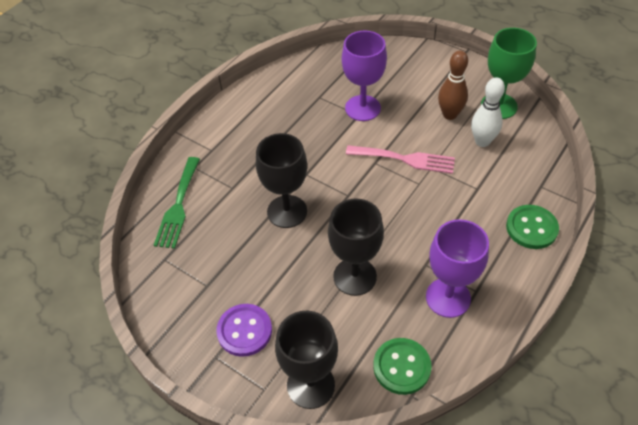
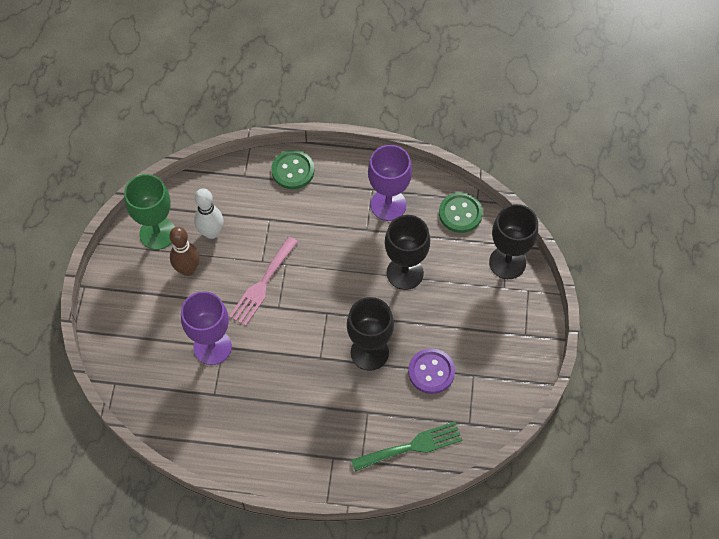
camera: 120 degrees left, 10 degrees up
purple button [216,304,272,357] -> purple button moved to [408,348,455,394]
pink fork [346,145,455,174] -> pink fork turned 135 degrees counterclockwise [229,237,298,326]

